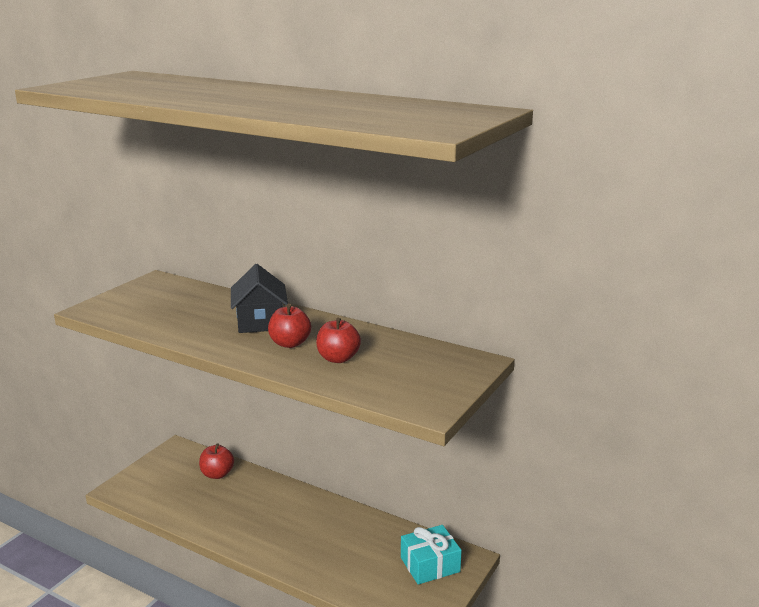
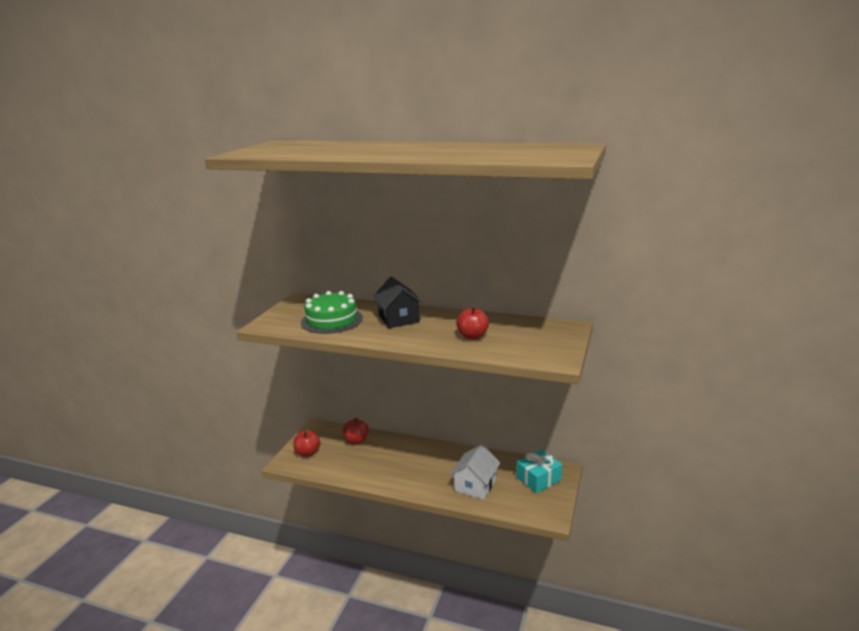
camera: 10 degrees left, 0 degrees up
red apple [268,304,311,348] -> red apple moved to [293,430,320,457]
none -> green cake [301,291,363,334]
none -> white house [450,444,500,500]

